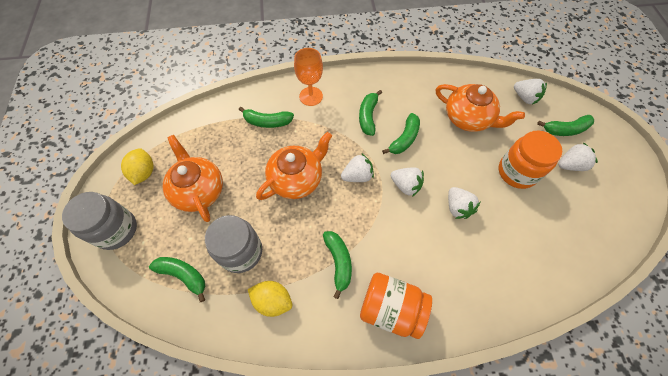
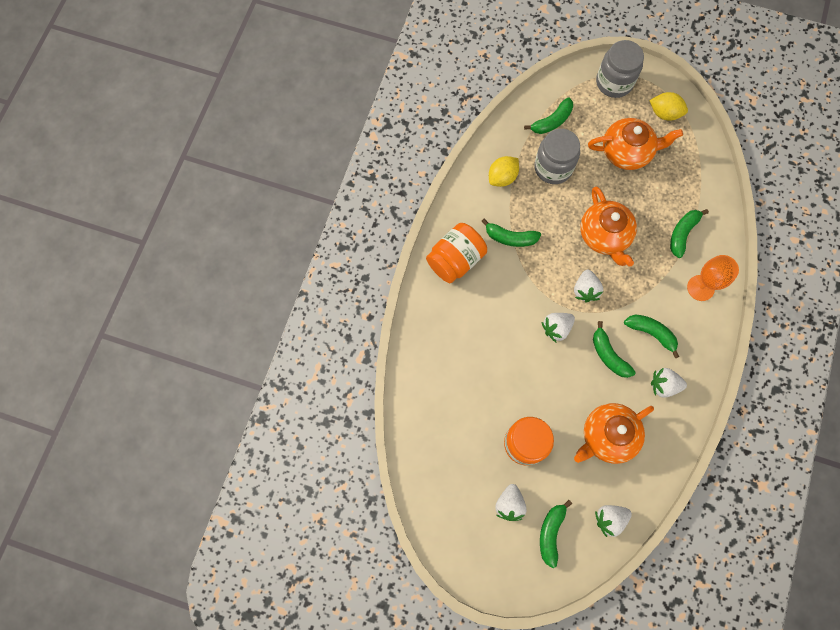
camera: 115 degrees right, 10 degrees up
white strawberry [448,187,480,219] -> white strawberry moved to [651,368,687,398]

